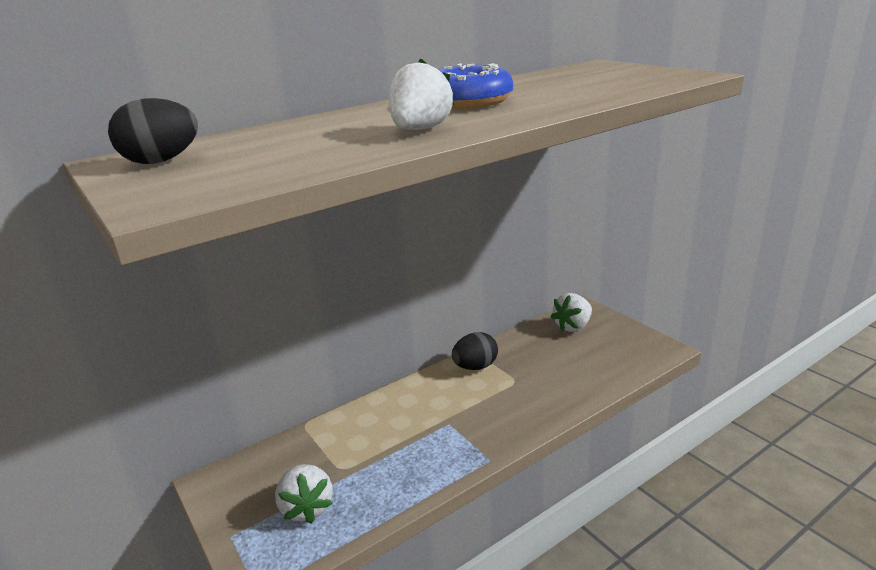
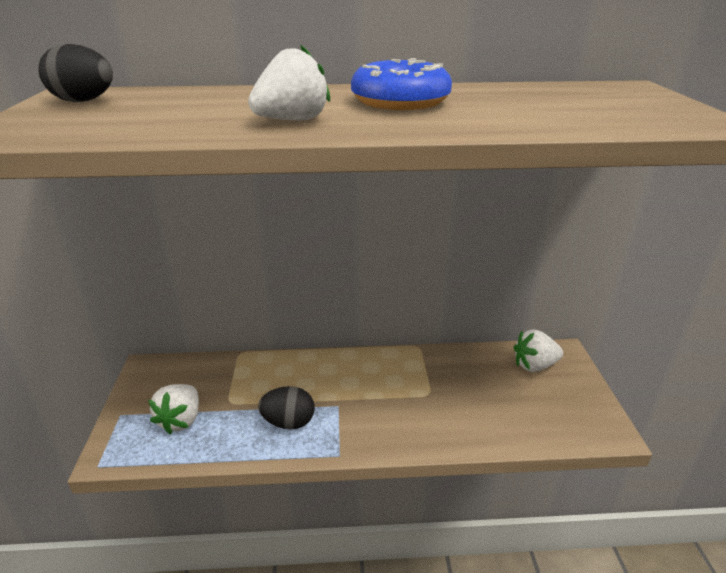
camera: 30 degrees right, 5 degrees up
black egg [452,332,498,370] -> black egg moved to [258,386,315,429]

